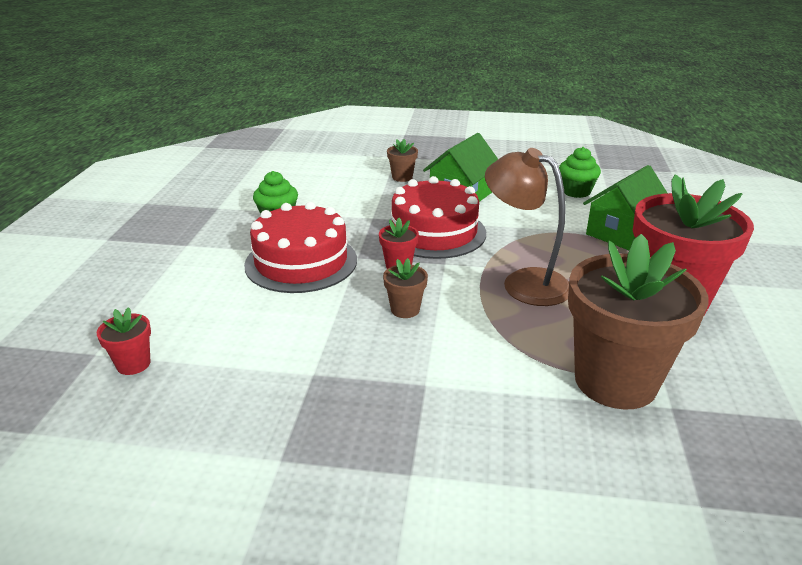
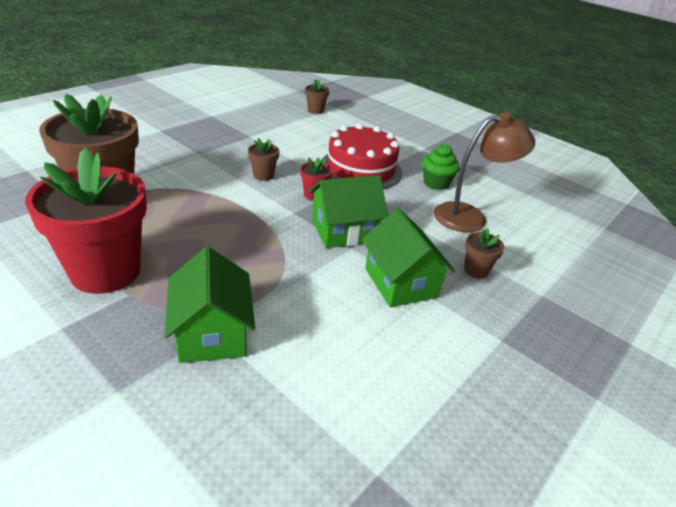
camera: 120 degrees right, 5 degrees up
red flower pot [97,307,151,375] -> brown flower pot [305,79,330,114]
red cake [384,176,486,259] -> green house [309,175,388,248]
brown lamp [485,148,569,306] -> brown lamp moved to [434,113,535,232]
green cupcake [559,147,601,198] -> none

